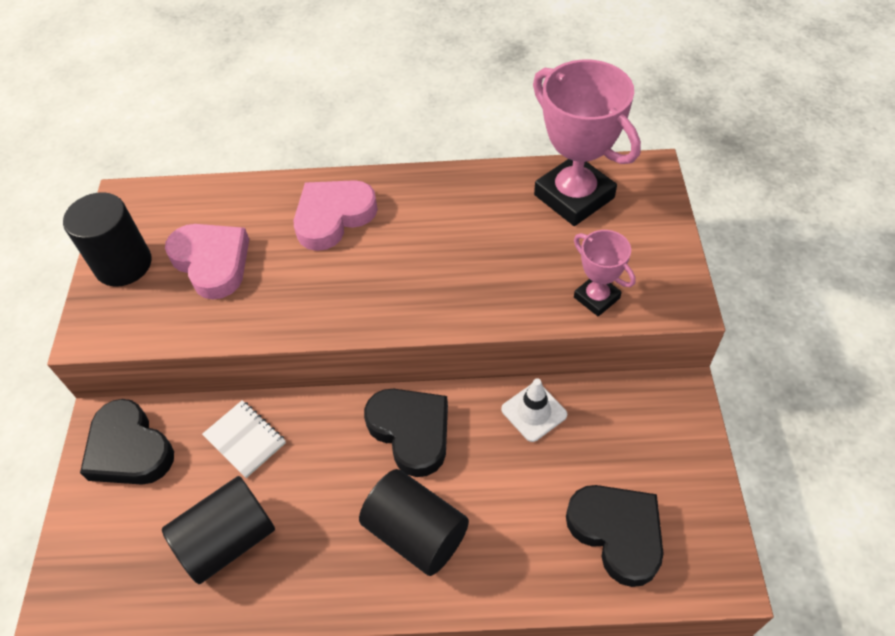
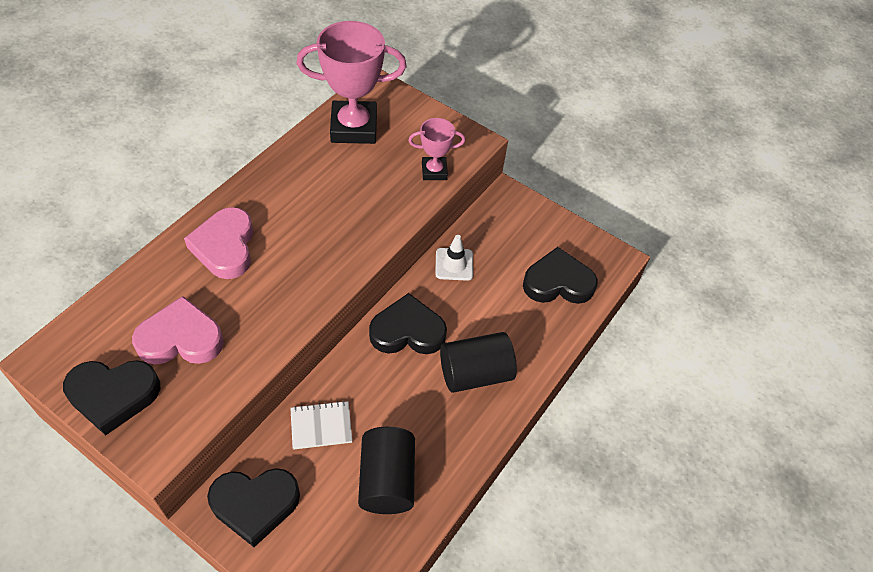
camera: 60 degrees left, 0 degrees up
black cylinder [63,192,152,287] -> black heart [63,360,160,436]

